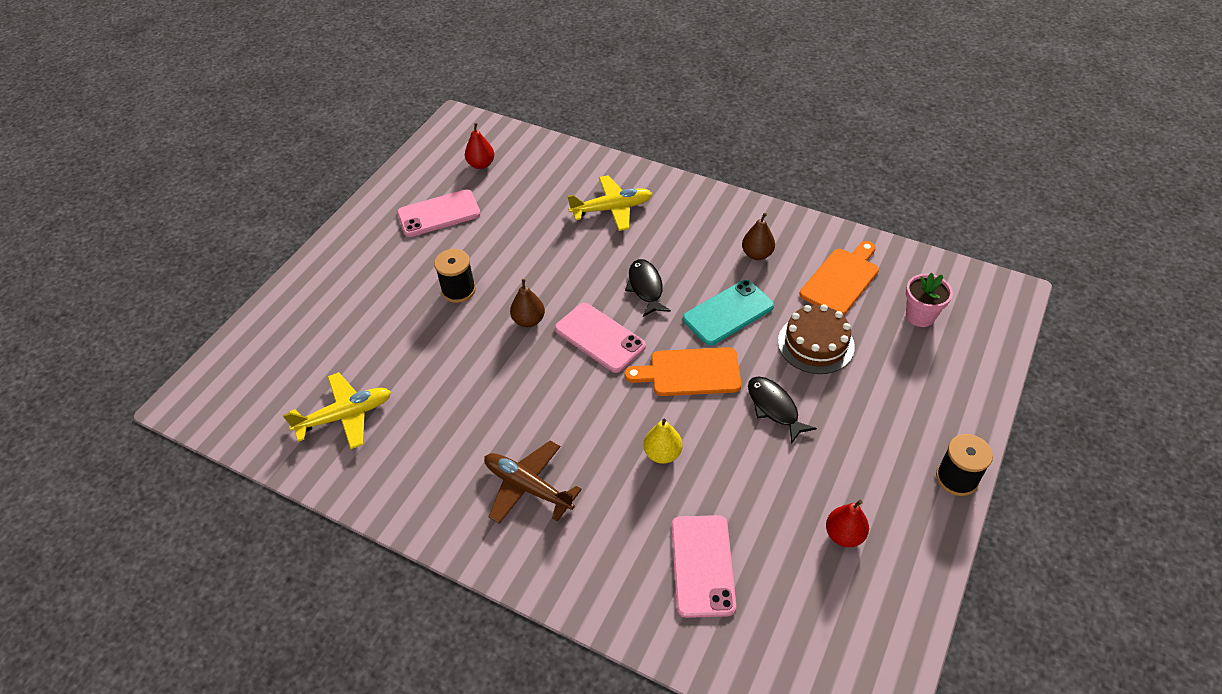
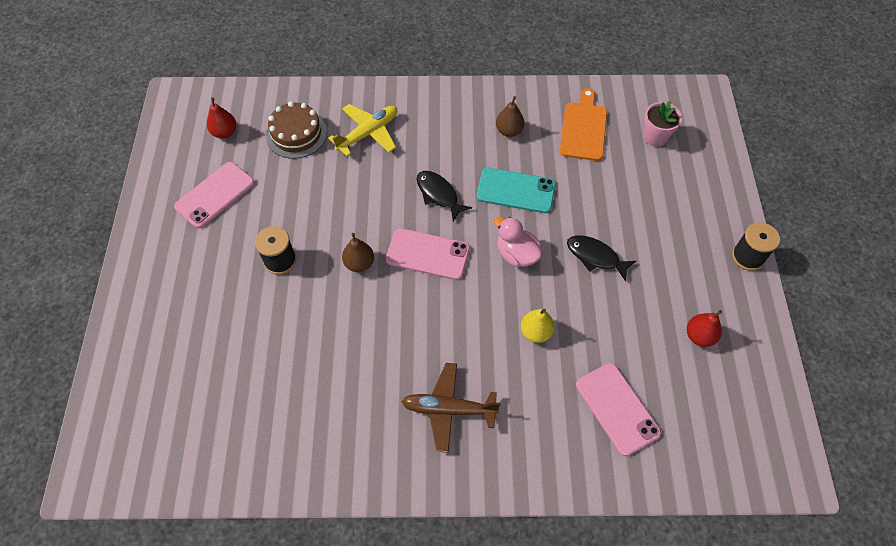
camera: 30 degrees left, 10 degrees up
yellow plane [283,372,391,449] -> none
orange cutting board [624,347,741,396] -> pink duck [494,217,542,267]
turquoise phone [683,280,774,345] -> turquoise phone turned 75 degrees clockwise [477,168,556,213]
brown cake [778,304,855,374] -> brown cake moved to [266,101,327,159]

